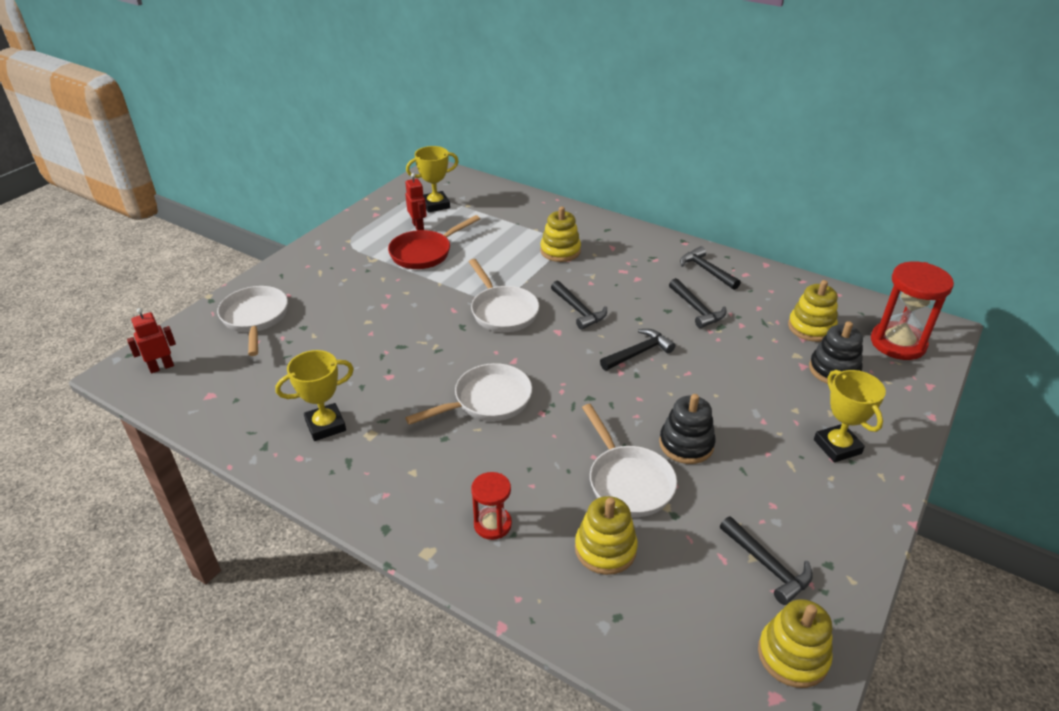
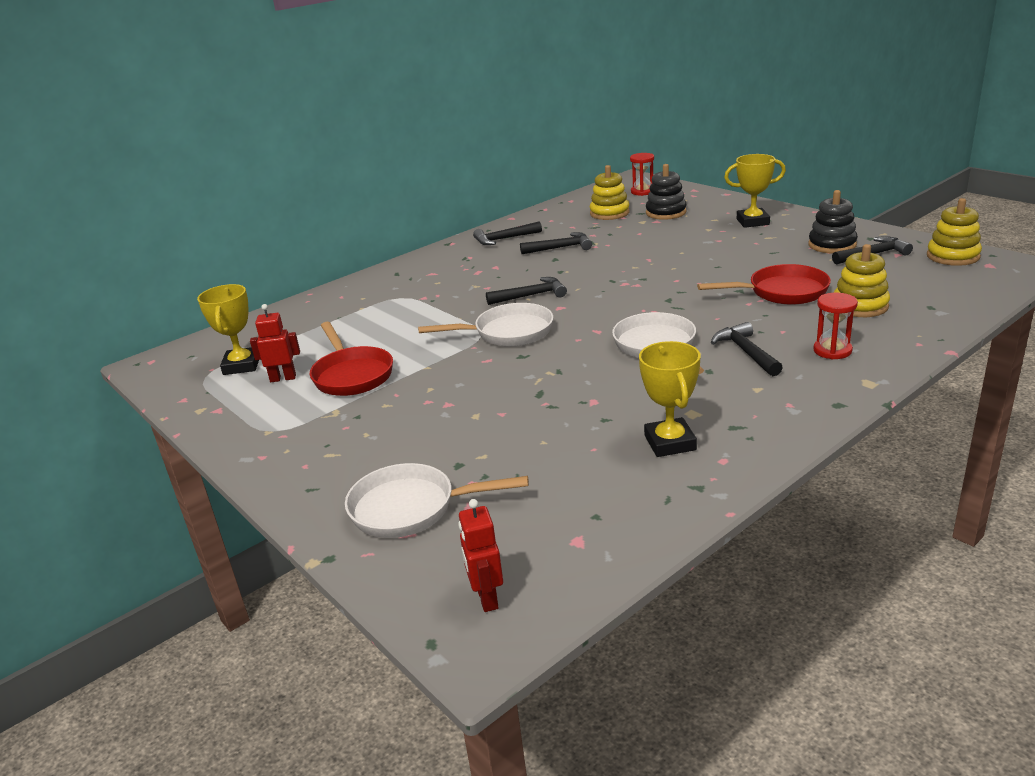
camera: 70 degrees left, 10 degrees down
yellow stacking toy [540,206,581,262] -> none
white pan [582,404,677,517] -> red pan [697,264,831,305]
black hammer [600,329,675,370] -> black hammer moved to [711,322,783,376]
black stacking toy [659,394,715,464] -> black stacking toy moved to [808,190,858,253]
red hourglass [871,261,954,360] -> red hourglass [630,153,654,196], size x0.56

